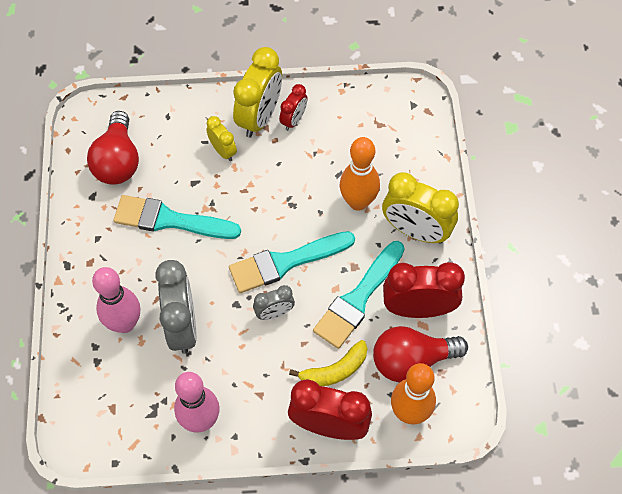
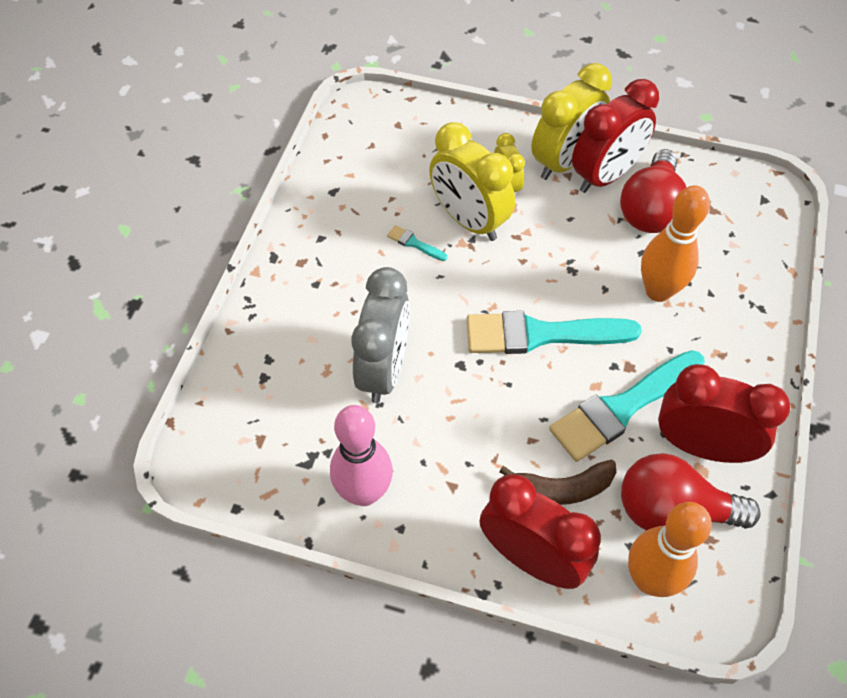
camera: 20 degrees right, 5 degrees down
red light bulb [87,111,139,185] -> red light bulb moved to [620,149,687,233]
pink bowling pin [92,267,140,333] -> none
turquoise brush [113,195,241,239] -> turquoise brush [387,225,447,261], size x0.40
grey clock [253,285,295,320] -> none
red clock [279,84,308,131] -> red clock [572,79,659,193], size x1.87
yellow banana [289,340,367,386] -> brown banana [499,459,616,505]
yellow clock [382,172,459,244] -> yellow clock moved to [429,122,515,241]

